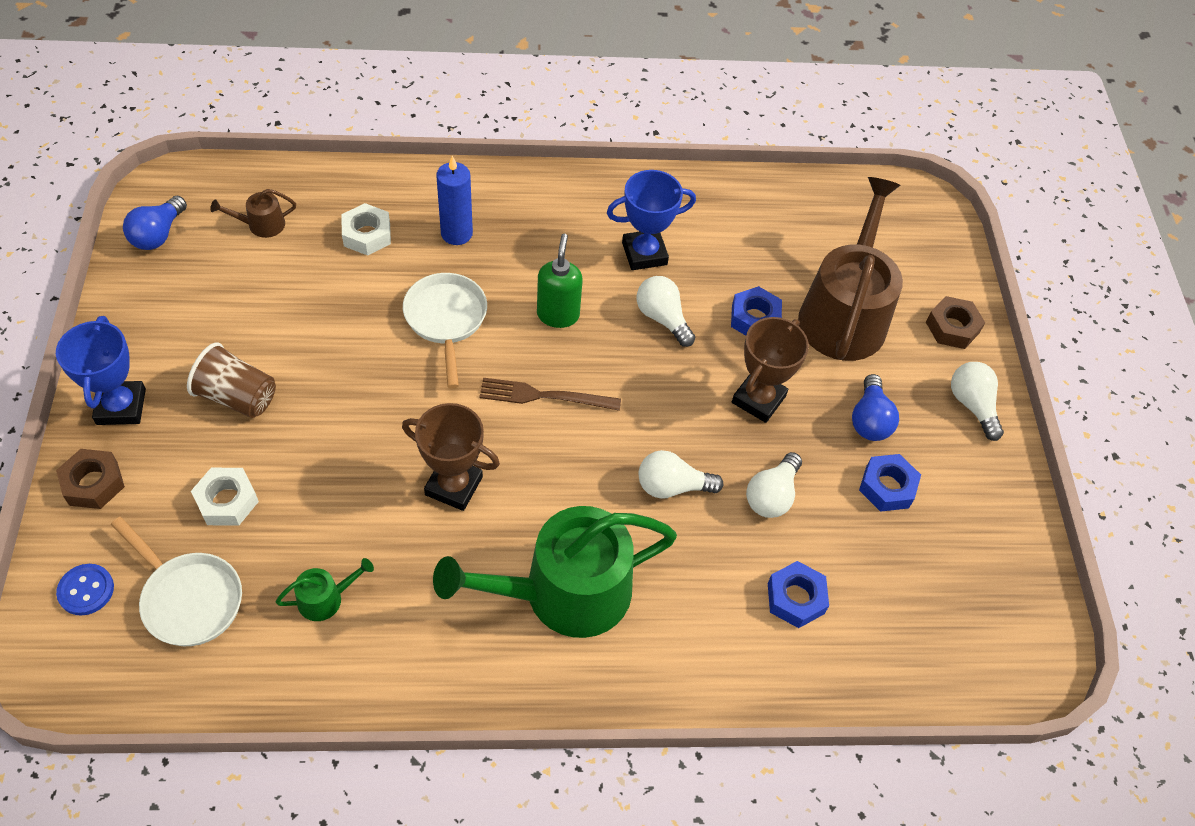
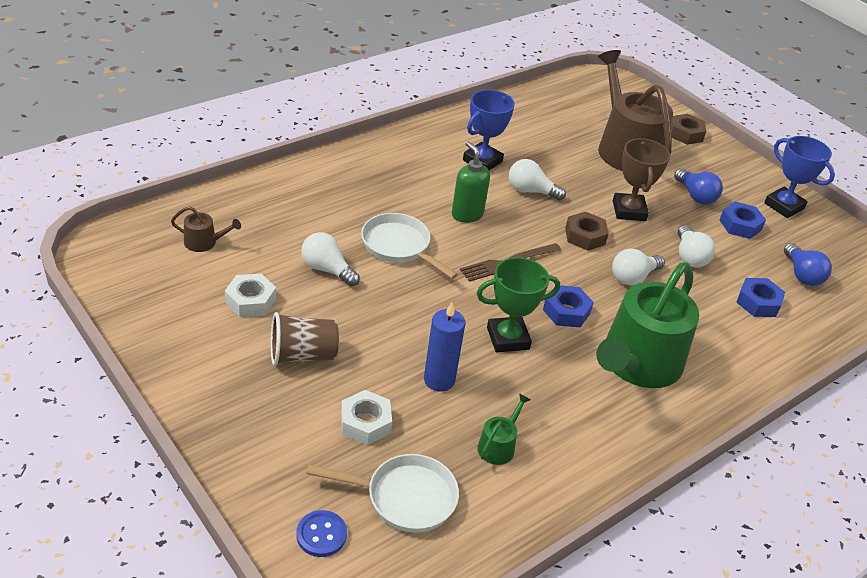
camera: 35 degrees left, 15 degrees down
blue trophy [56,316,146,425] -> blue trophy moved to [764,136,835,218]
brown nut [56,449,125,509] -> brown nut moved to [565,212,609,251]
blue light bulb [123,196,187,250] -> blue light bulb moved to [784,243,832,286]
brown watering can [210,189,296,238] -> brown watering can turned 120 degrees counterclockwise [171,206,241,252]
white nut [342,203,391,256] -> white nut moved to [225,274,276,317]
brown trophy [402,403,500,511] -> green trophy [476,257,560,353]
blue candle [436,156,473,245] -> blue candle moved to [424,302,466,392]
blue nut [731,286,782,336] -> blue nut moved to [543,285,594,327]
white light bulb [951,362,1004,441] -> white light bulb moved to [301,232,360,287]

